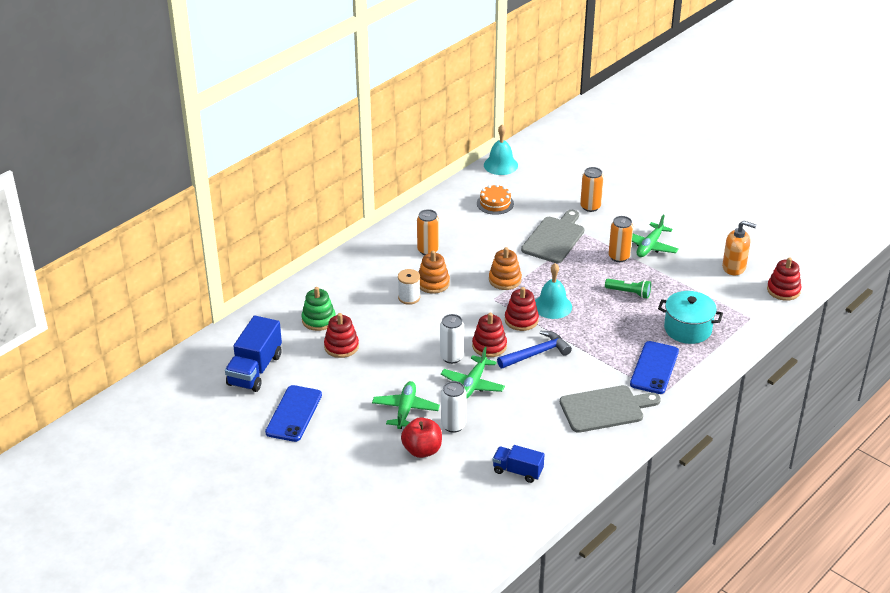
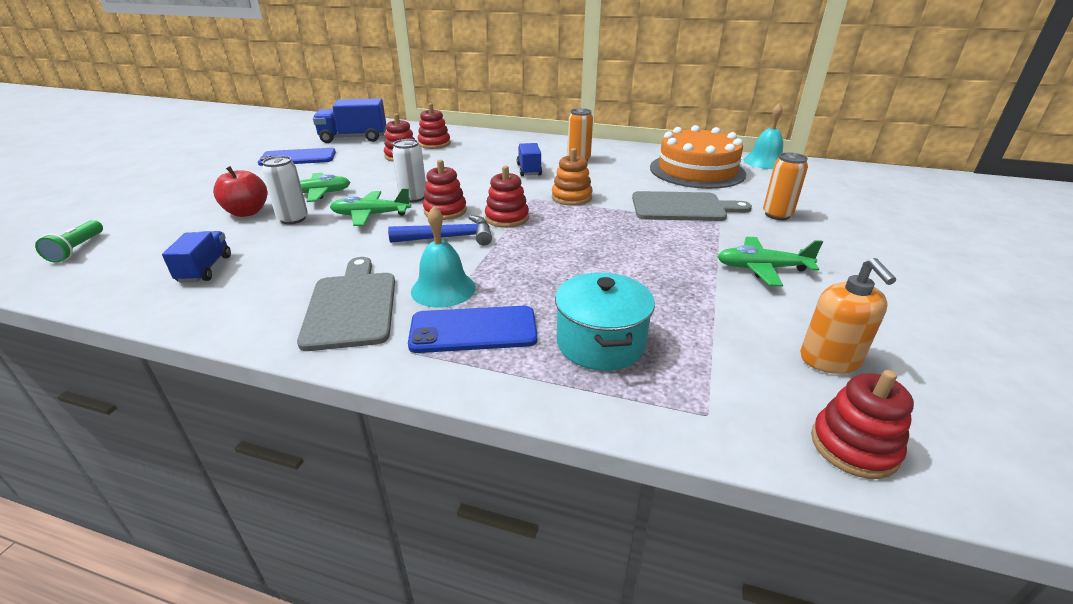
camera: 65 degrees right, 5 degrees down
green stacking toy [301,287,336,331] -> red stacking toy [418,103,451,149]
white spool [398,269,420,305] -> none
orange stacking toy [419,251,450,294] -> blue truck [517,143,542,176]
orange cake [477,184,514,215] -> orange cake [650,125,746,189], size x2.11
blue hammer [497,331,572,369] -> blue hammer turned 45 degrees counterclockwise [388,215,492,245]
turquoise bell [535,263,572,319] -> turquoise bell moved to [411,206,476,308]
grey cutting board [560,385,661,433] -> grey cutting board turned 150 degrees counterclockwise [297,257,395,351]
green flashlight [605,279,651,299] -> green flashlight moved to [35,220,103,263]
orange can [608,216,633,262] -> none

